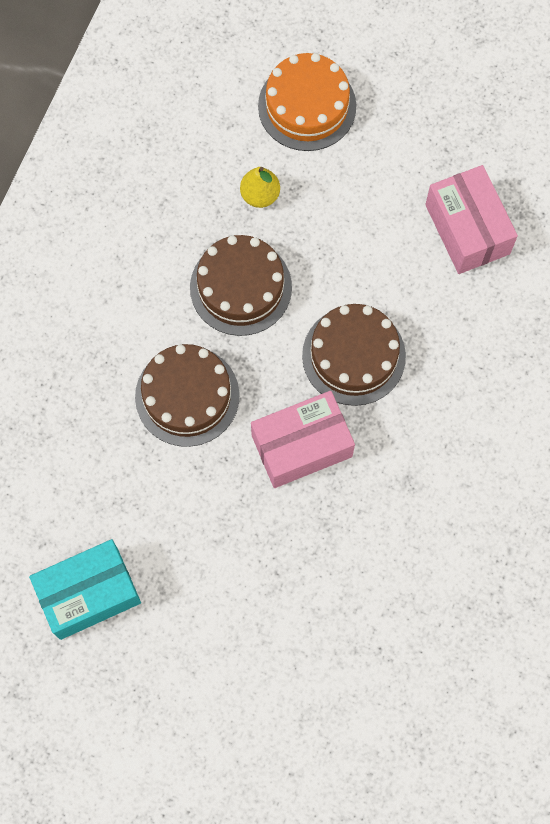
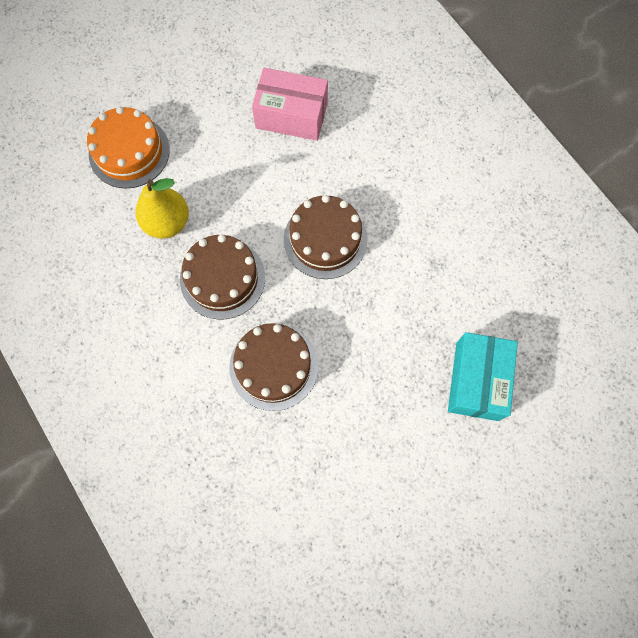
camera: 55 degrees left, 0 degrees up
turquoise box [29,539,141,640] -> turquoise box moved to [448,332,518,421]
yellow pear [240,167,280,208] -> yellow pear [136,178,189,239], size x1.53
pink box [251,391,355,488] -> none

